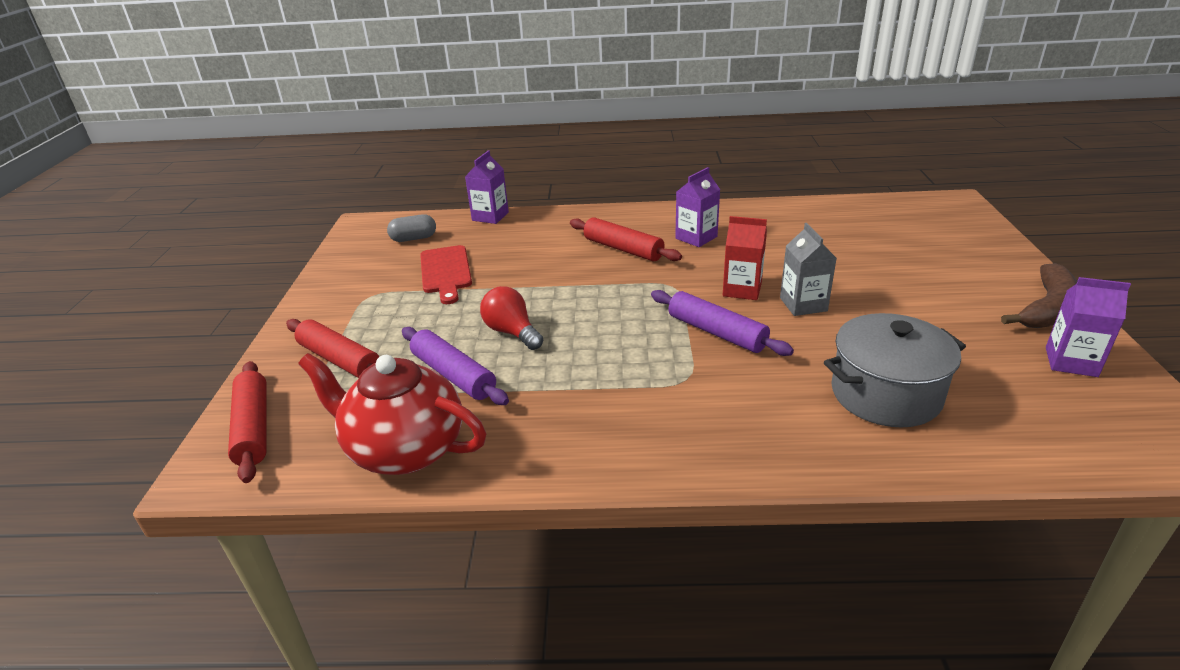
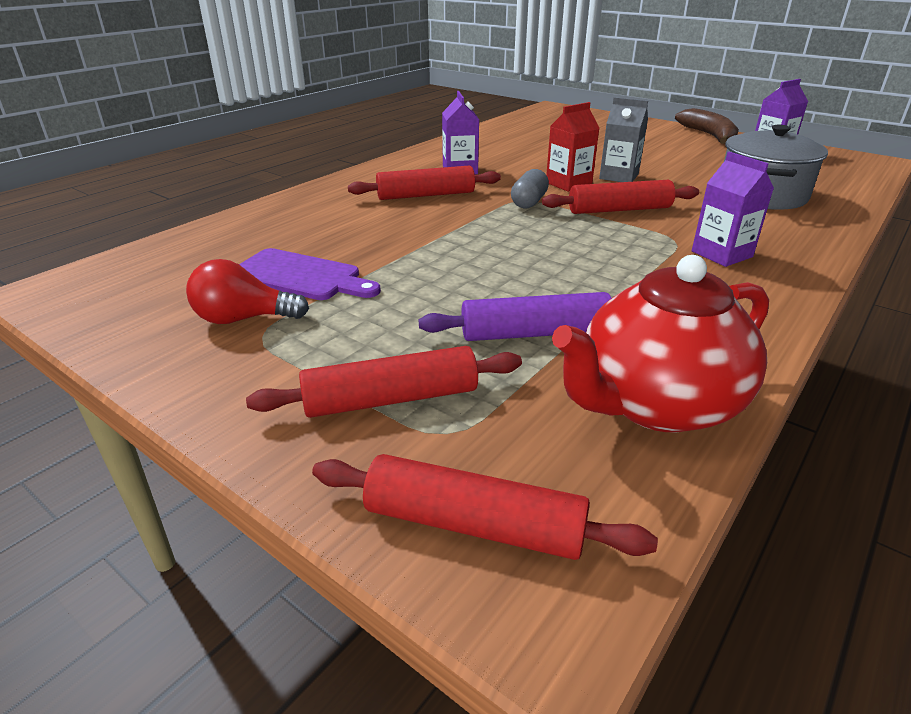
camera: 55 degrees left, 0 degrees up
grey capsule [387,214,436,242] -> grey capsule moved to [511,169,549,208]
red cutting board [420,245,472,304] -> purple cutting board [239,248,381,300]
purple carton [465,150,509,224] -> purple carton moved to [692,152,774,267]
red light bulb [480,286,543,350] -> red light bulb moved to [186,259,309,324]
purple rolling pin [651,290,794,356] -> red rolling pin [542,180,699,214]

